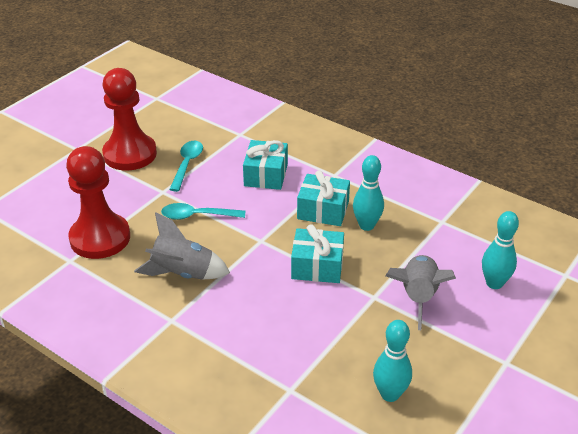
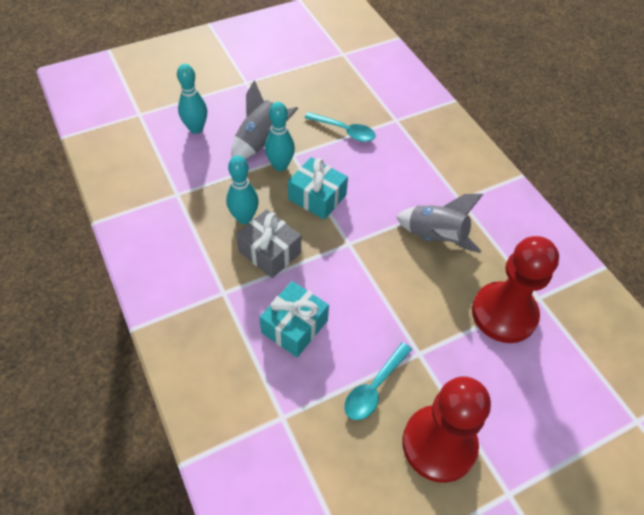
camera: 155 degrees left, 15 degrees up
turquoise spoon [161,203,245,220] -> turquoise spoon moved to [305,112,376,142]
turquoise gift [297,170,350,226] -> grey gift [236,209,301,278]
turquoise bowling pin [373,320,412,402] -> turquoise bowling pin moved to [265,102,295,171]

